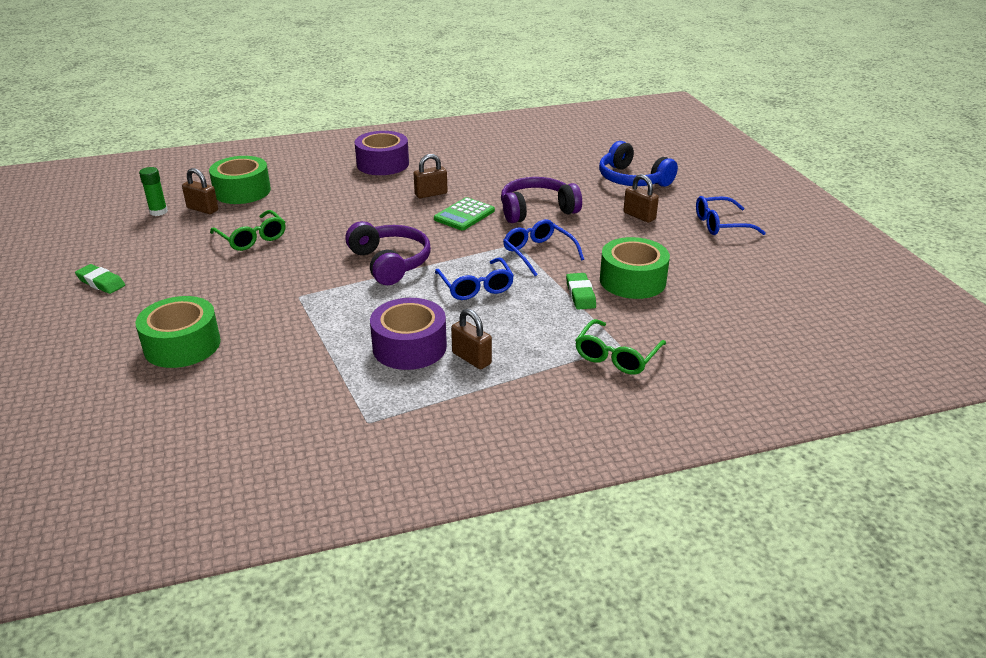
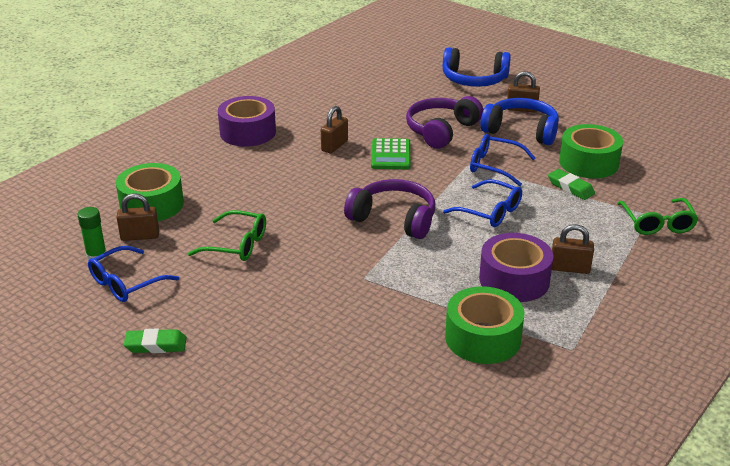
camera: 35 degrees left, 0 degrees up
green tape [135,296,221,368] -> green tape moved to [445,286,525,364]
blue glasses [696,196,766,235] -> blue glasses moved to [88,246,179,302]
none -> blue headphones [480,98,559,145]

